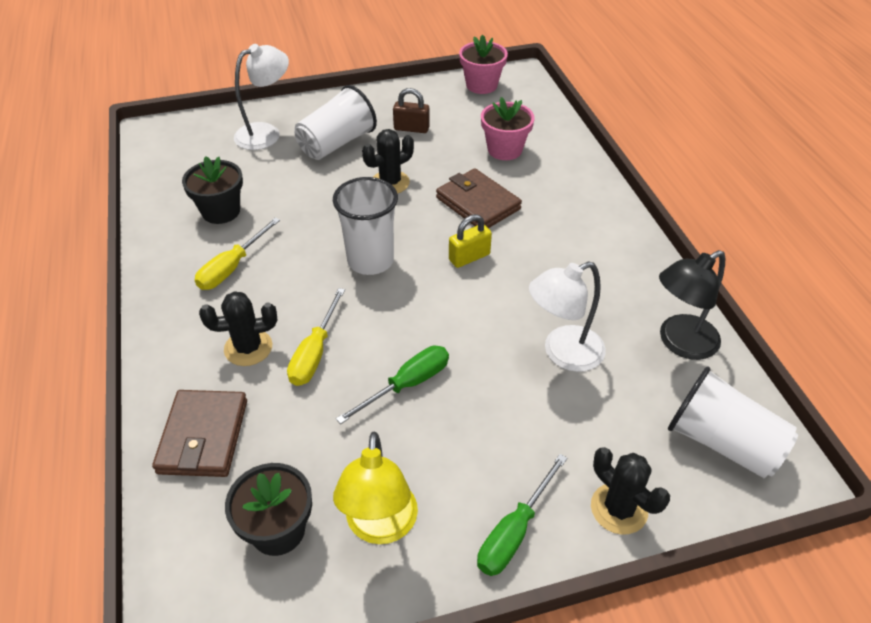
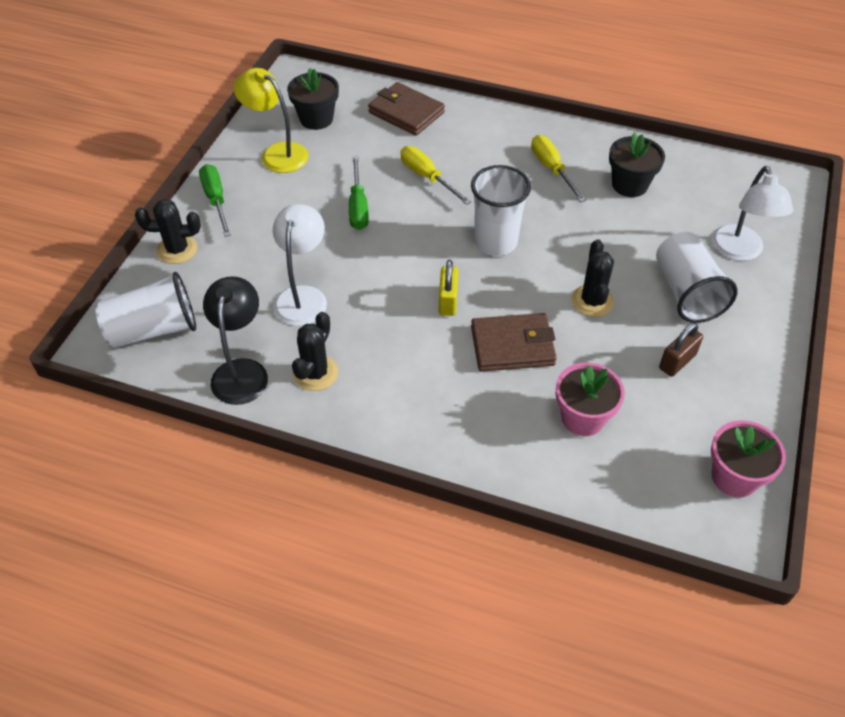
camera: 125 degrees right, 5 degrees up
black cactus [199,291,277,366] -> black cactus moved to [292,312,338,391]

